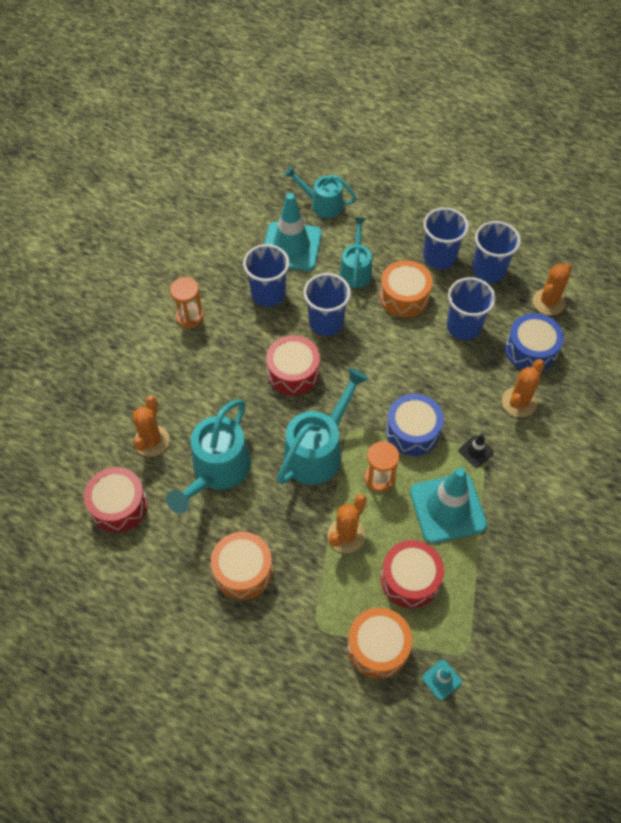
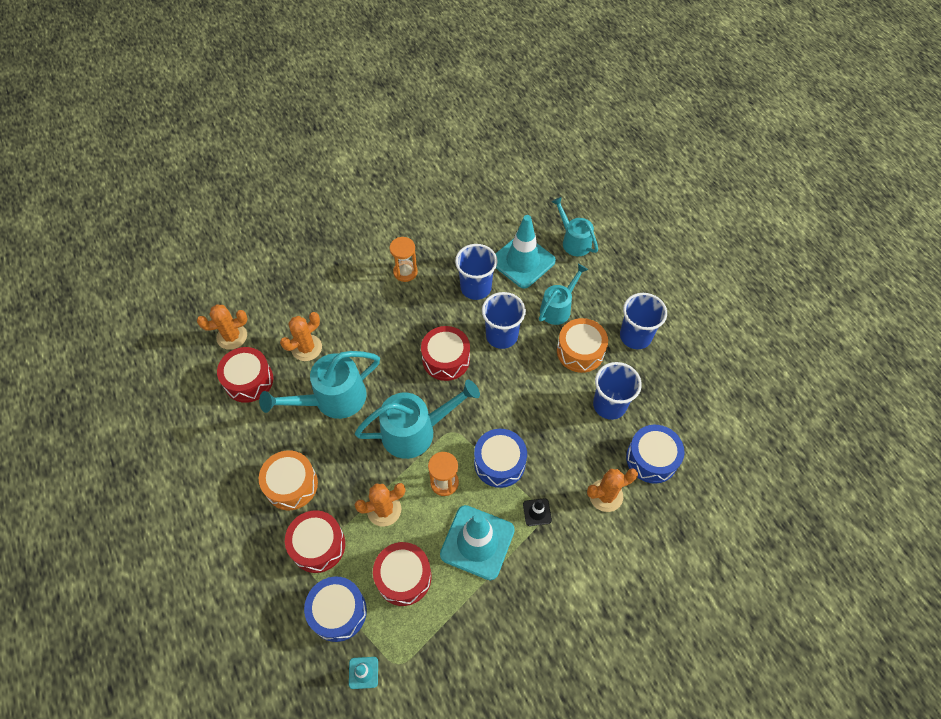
camera: 35 degrees right, 0 degrees up
orange drum [348,608,412,679] -> blue drum [304,576,367,642]
blue cup [472,221,521,283] -> none
orange cactus [533,263,572,315] -> orange cactus moved to [197,304,247,350]
none -> red drum [285,510,345,573]

